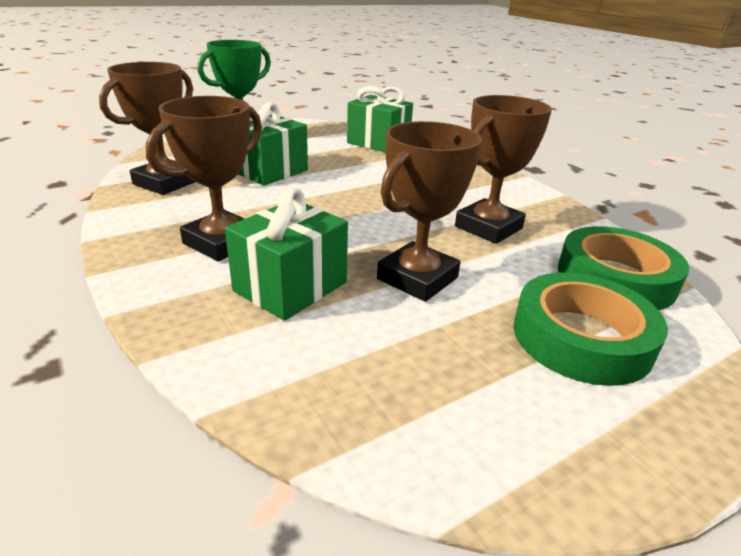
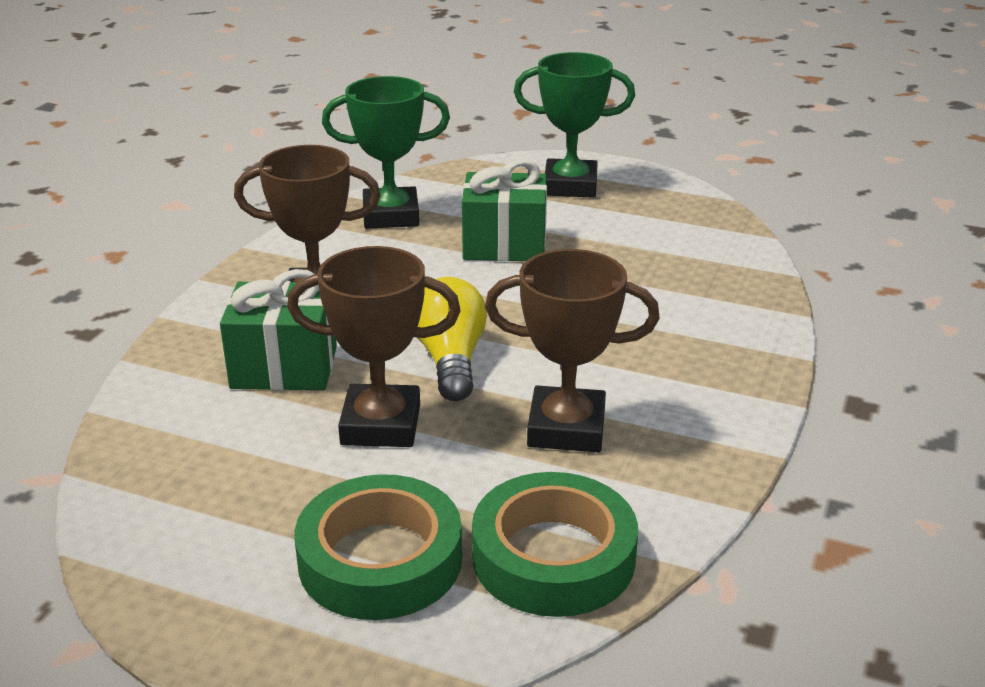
camera: 55 degrees right, 0 degrees up
brown trophy [99,62,195,195] -> green trophy [322,76,450,229]
green gift [347,86,413,152] -> none
none -> yellow light bulb [417,277,487,401]

